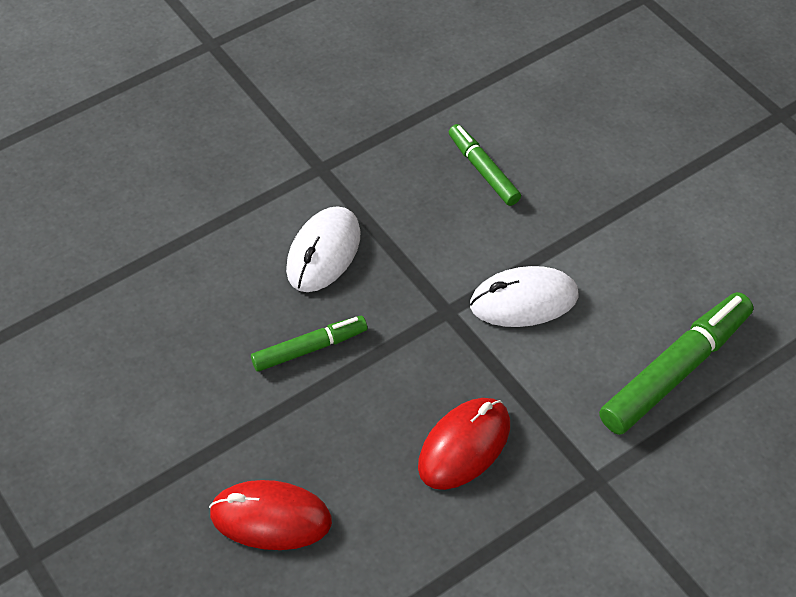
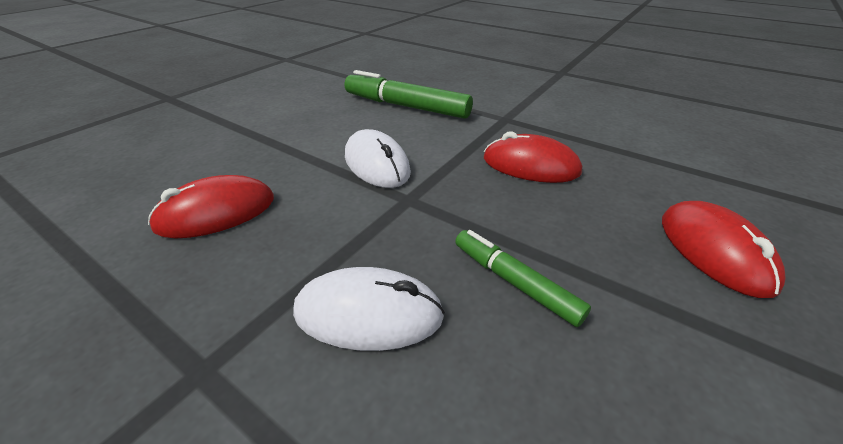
camera: 110 degrees left, 15 degrees down
green marker [449,124,521,206] -> red mouse [148,175,274,238]

